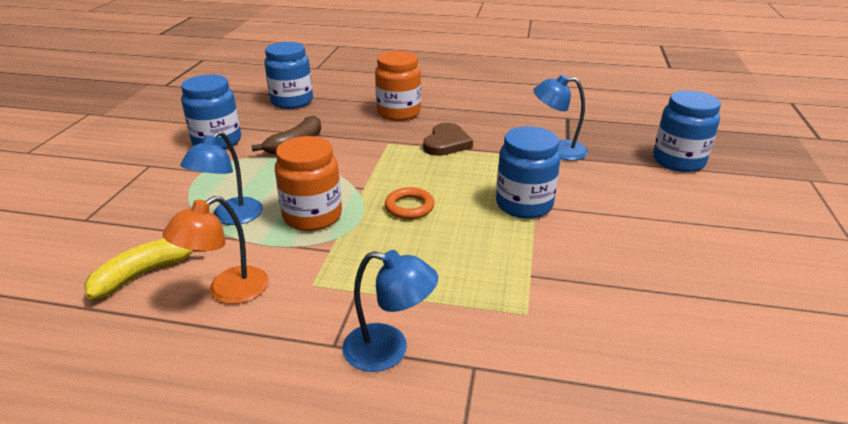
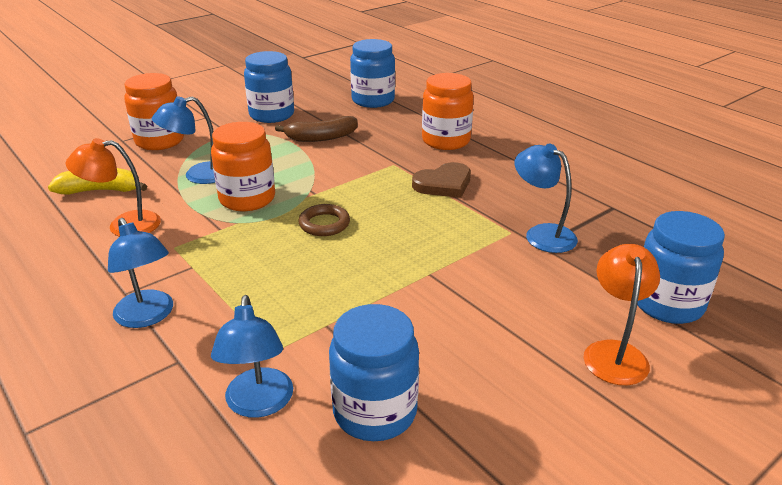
camera: 40 degrees right, 0 degrees up
orange ring [385,187,435,219] -> brown ring [298,204,350,236]
blue jar [496,126,561,219] -> blue jar moved to [329,304,419,441]
none -> orange jar [124,73,184,150]
none -> blue lamp [211,295,293,418]
none -> orange lamp [584,244,660,385]

